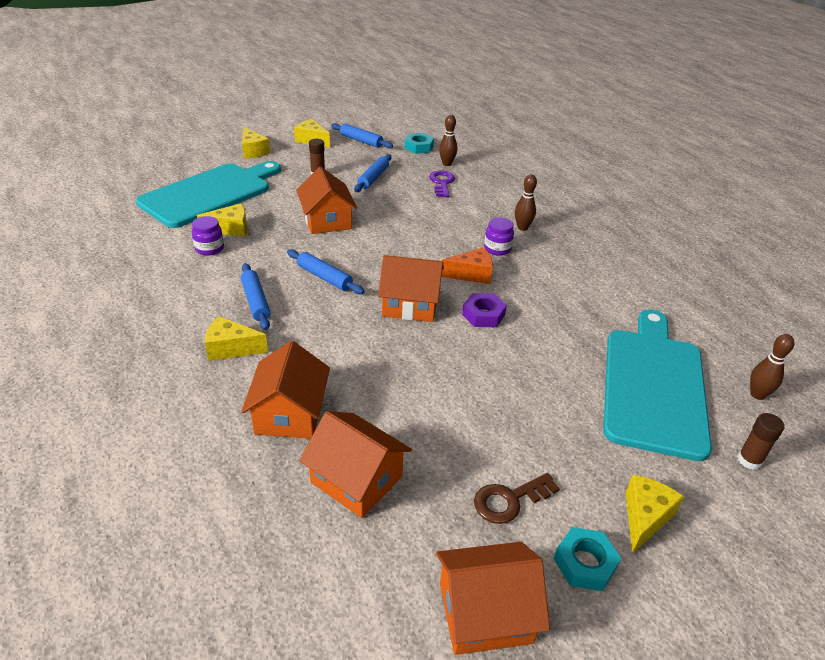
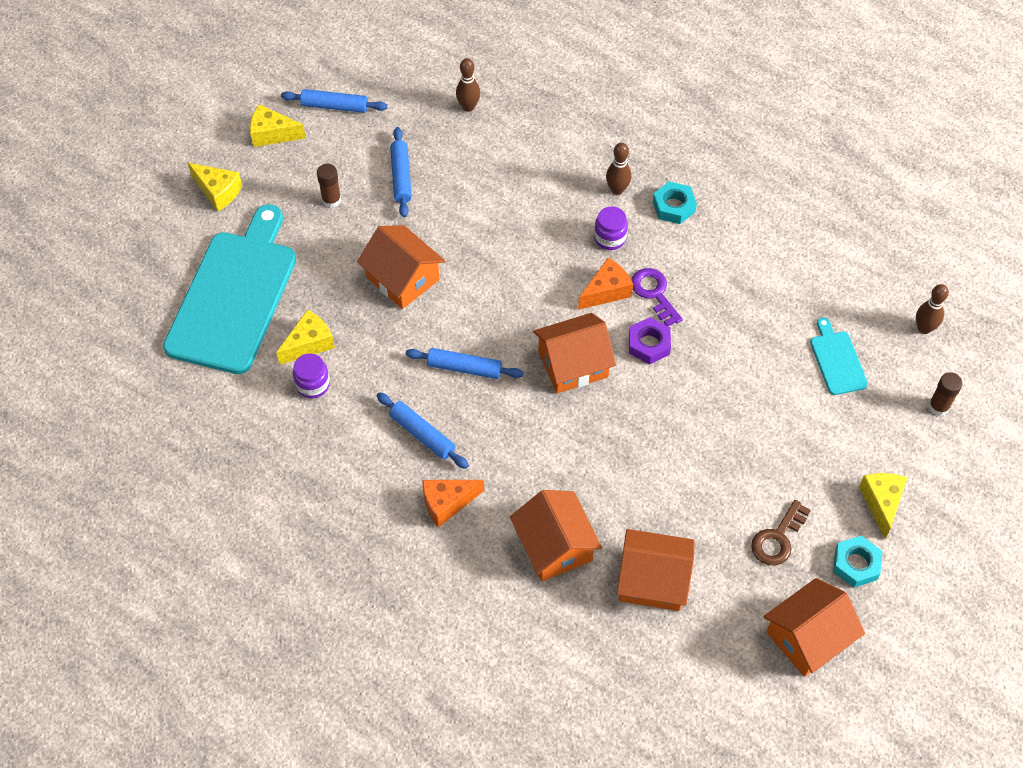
camera: 25 degrees left, 20 degrees up
yellow cheese [205,316,268,361] -> orange cheese [423,480,484,528]
turquoise nut [405,133,434,154] -> turquoise nut moved to [653,181,697,224]
purple key [429,170,455,197] -> purple key moved to [631,268,683,326]
turquoise cutting board [603,309,712,461] -> turquoise cutting board [810,317,868,395], size x0.43

